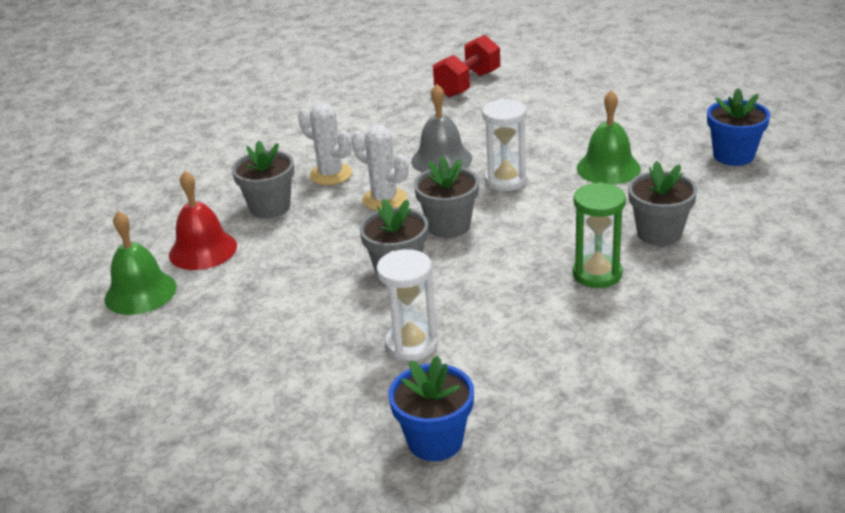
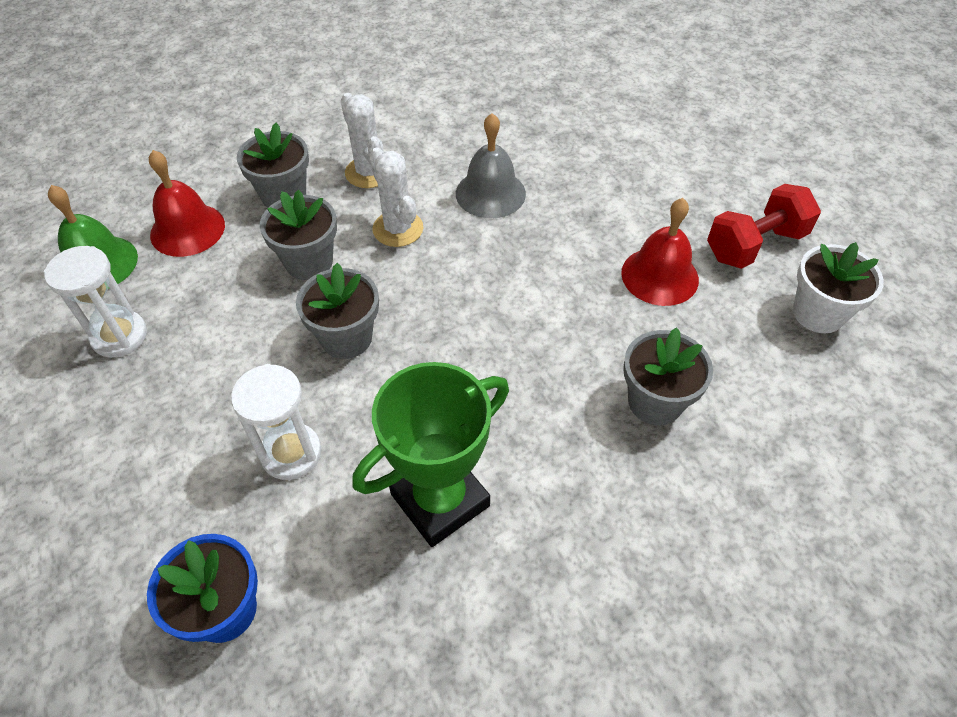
camera: 20 degrees right, 20 degrees up
grey flower pot [414,156,479,238] -> grey flower pot moved to [260,190,337,280]
red dumbbell [433,35,500,97] -> red dumbbell moved to [707,184,821,269]
white hourglass [482,99,527,191] -> white hourglass moved to [44,246,147,358]
green hourglass [573,182,626,288] -> none
green bell [576,90,641,185] -> red bell [621,198,699,306]
blue flower pot [707,88,770,166] -> white flower pot [793,242,884,333]
none -> green trophy [352,362,509,547]

